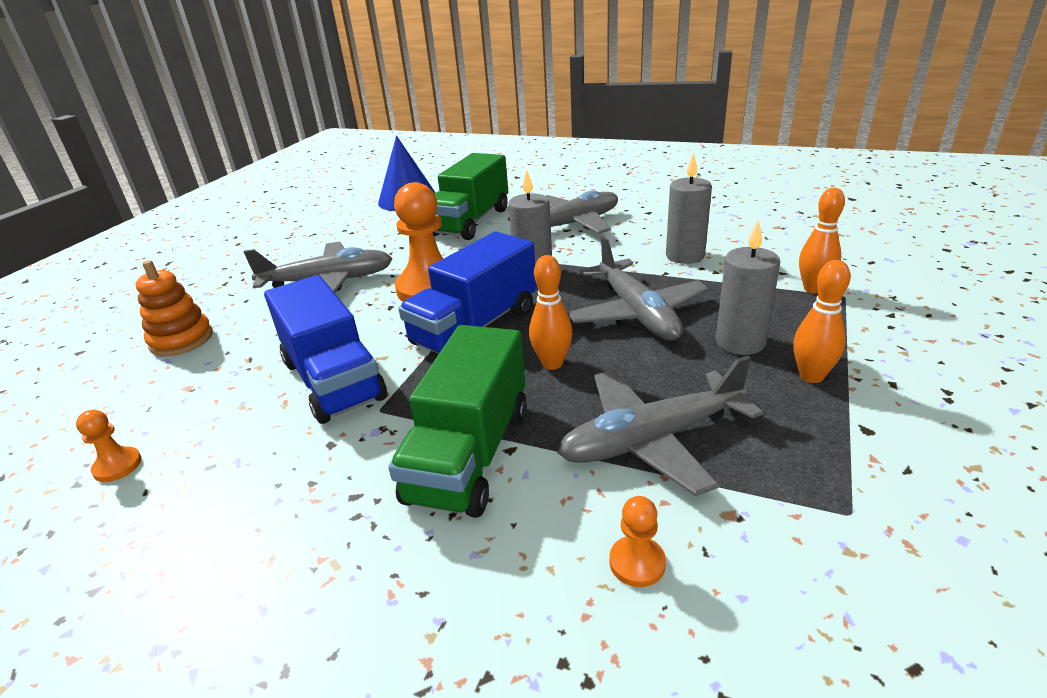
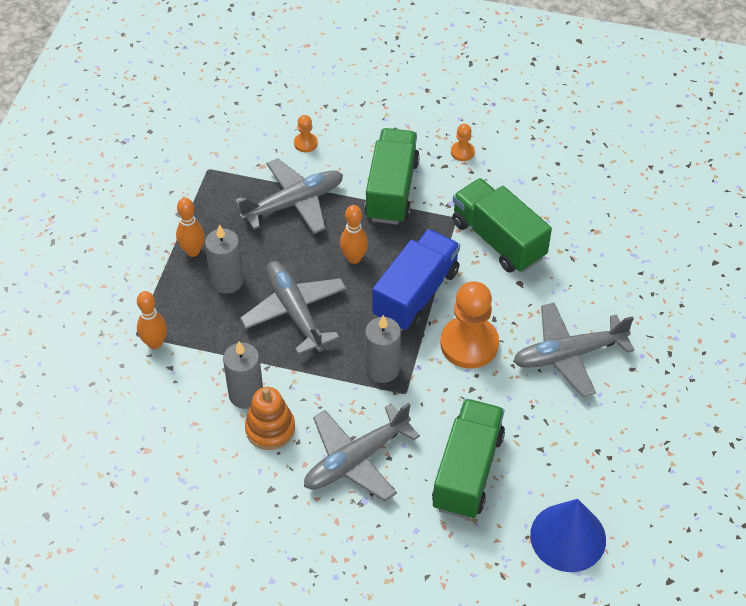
camera: 170 degrees right, 20 degrees up
orange pawn [76,410,142,482] -> orange pawn moved to [451,124,475,161]
orange stacking toy [136,260,213,356] -> orange stacking toy moved to [245,387,295,450]
blue truck [264,275,387,424] -> green truck [452,178,552,273]

